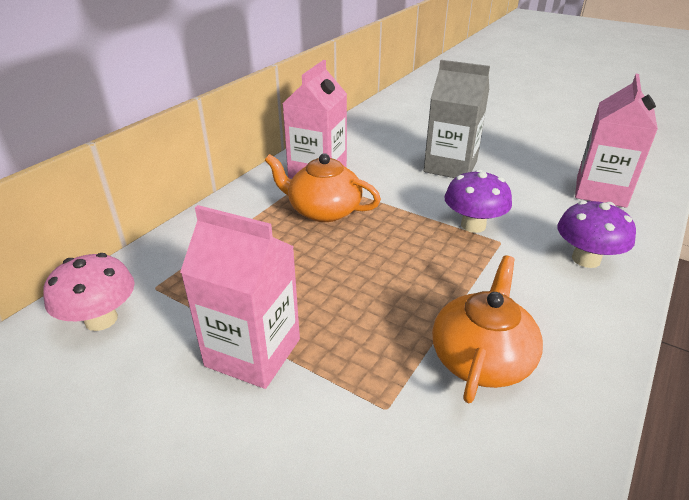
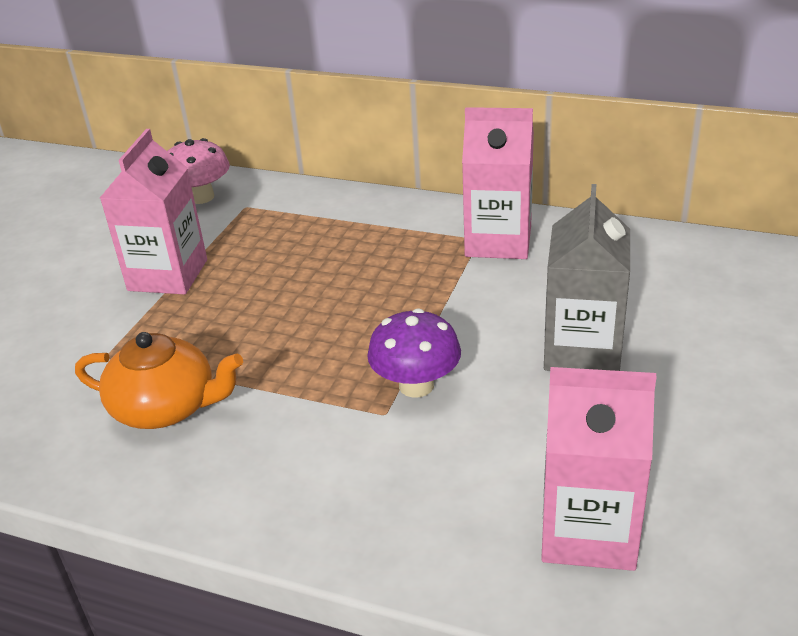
camera: 80 degrees right, 0 degrees up
orange teapot [265,153,381,222] -> none
purple mushroom [557,201,636,268] -> none

